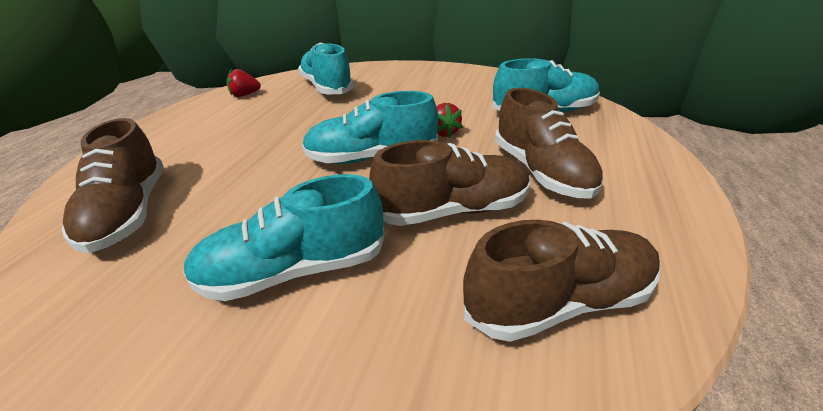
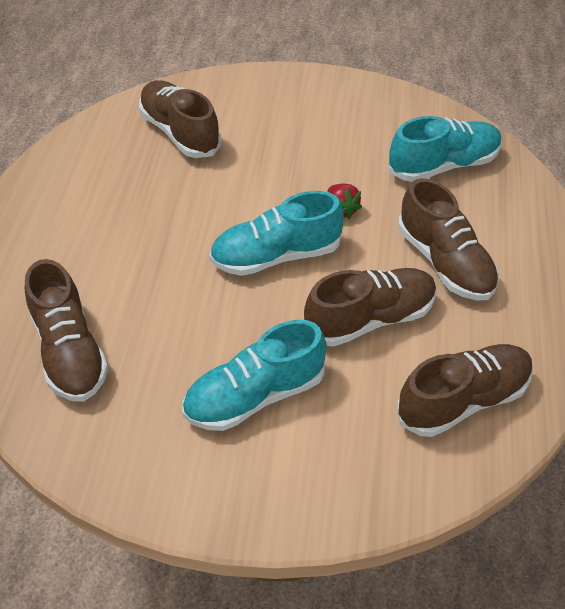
camera: 10 degrees left, 15 degrees up
red strawberry [226,69,261,97] -> none
turquoise shoe [298,43,354,94] -> brown shoe [139,80,221,158]

